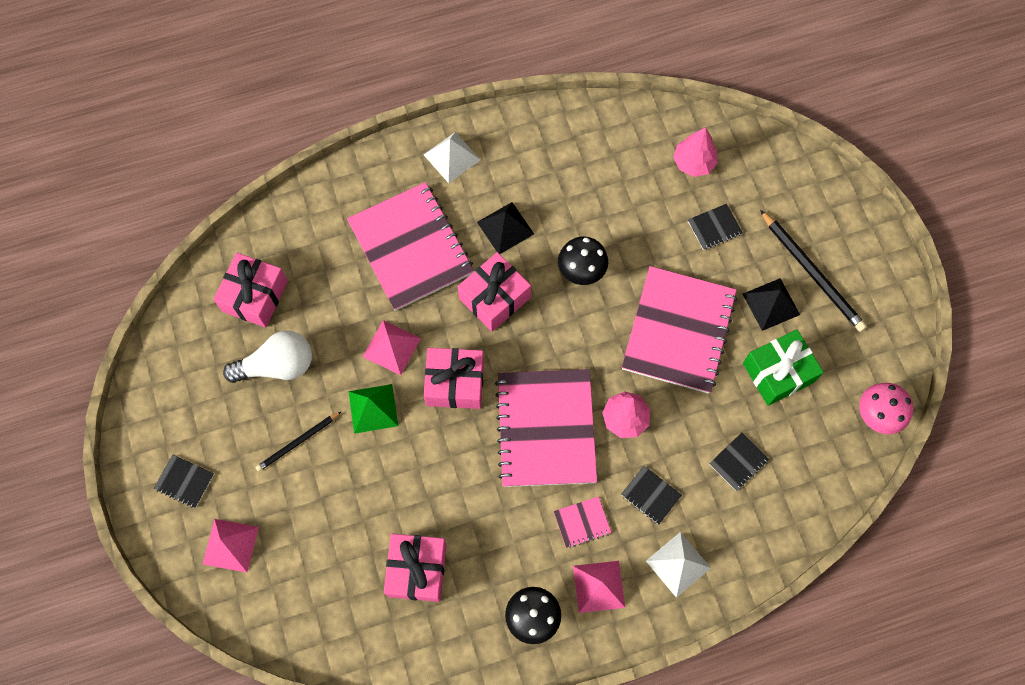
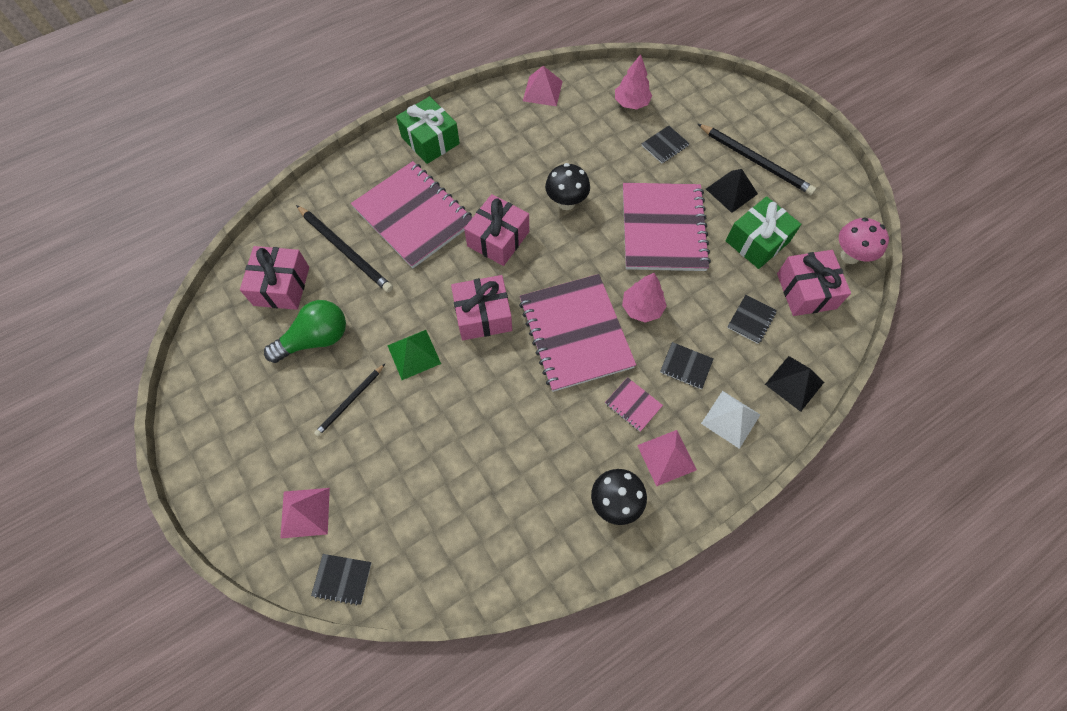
camera: 15 degrees left, 5 degrees down
black notebook [154,455,214,508] -> black notebook moved to [311,554,371,606]
white light bulb [223,331,312,383] -> green light bulb [264,300,346,363]
pink pyramid [363,320,421,375] -> pink pyramid moved to [523,66,563,106]
pink gift [384,534,447,602] -> pink gift moved to [777,250,851,316]
white pyramid [424,132,480,183] -> green gift [396,96,460,164]
black pyramid [477,202,534,254] -> black pyramid moved to [765,356,824,412]
pink notebook [554,496,612,548] -> pink notebook turned 75 degrees clockwise [605,377,663,432]
none -> black pencil [296,205,393,292]

